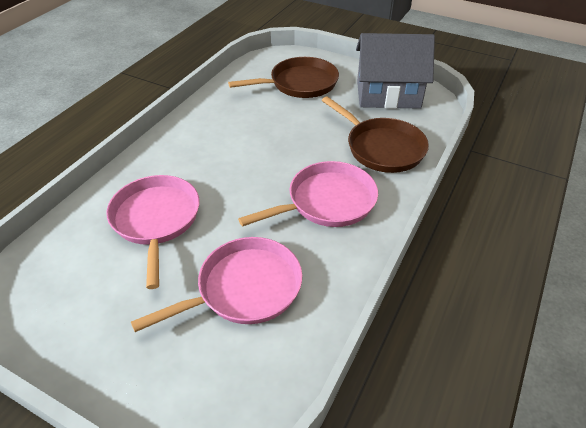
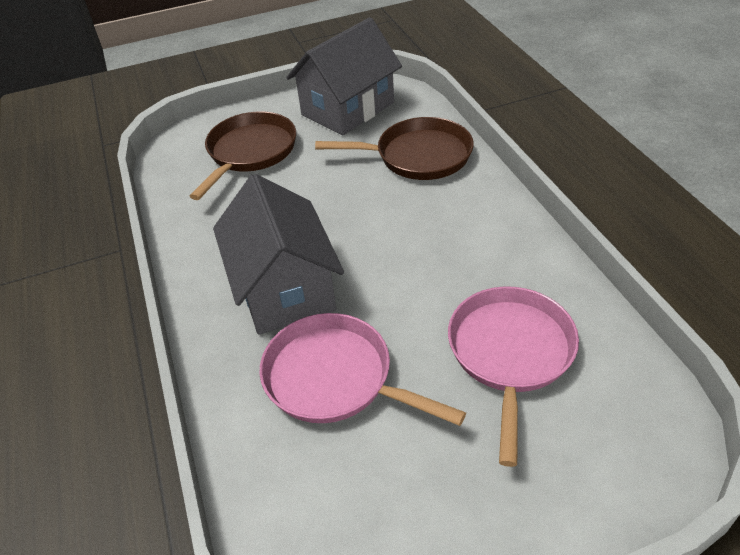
camera: 45 degrees left, 0 degrees up
pink pan [238,161,378,227] -> none
none -> grey house [213,174,344,335]

